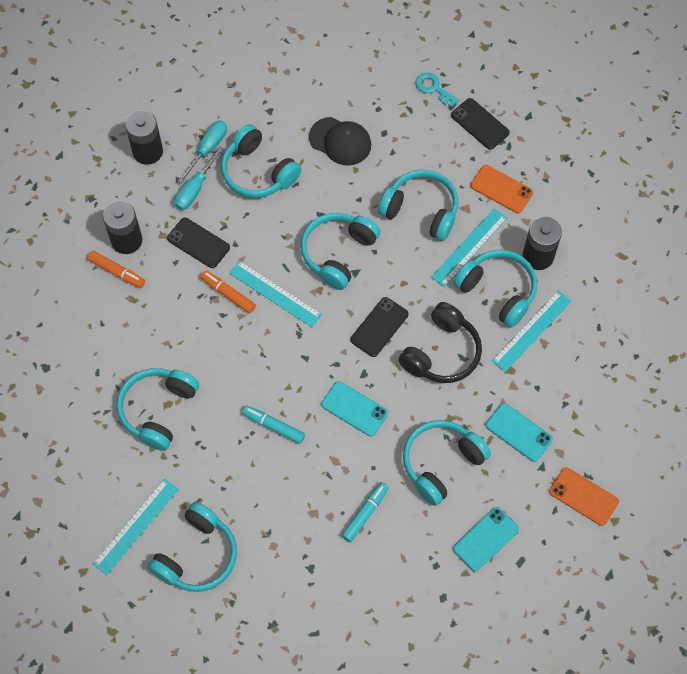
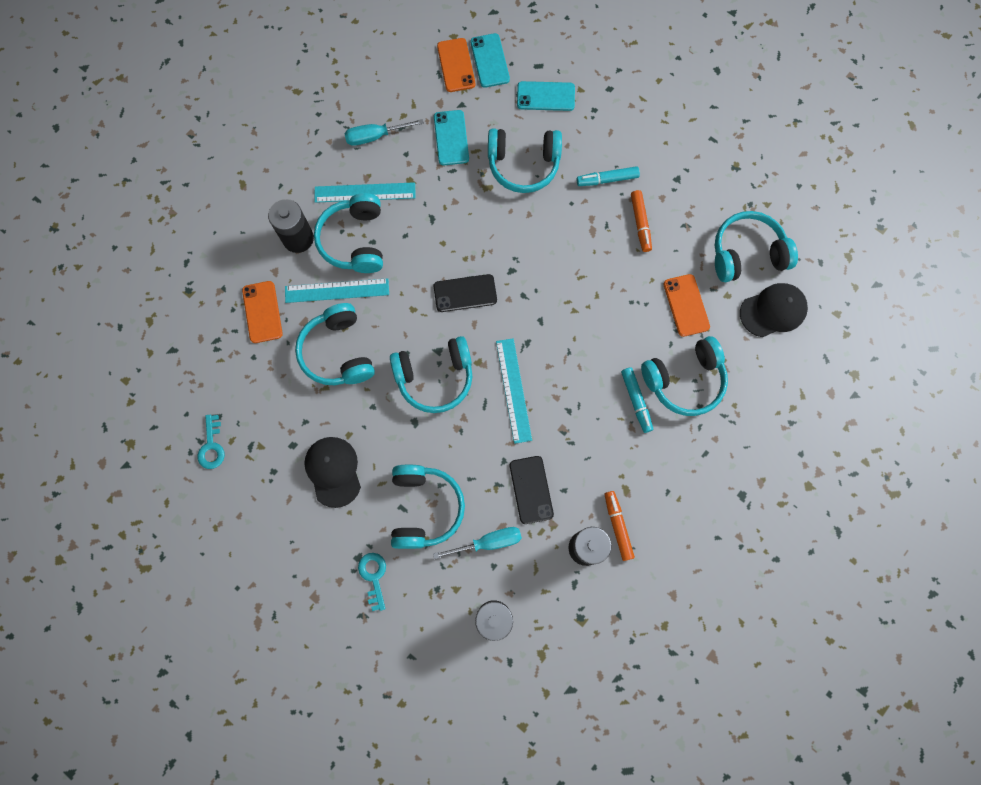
camera: 135 degrees left, 10 degrees up
turquoise ruler [93,479,179,575] -> black cap [740,283,808,337]
turquoise screwdriver [178,121,227,183] -> turquoise screwdriver moved to [344,119,424,146]
orange marker [200,270,256,314] -> orange marker moved to [631,190,652,252]
turquoise marker [242,406,305,444] -> turquoise marker moved to [621,367,653,433]
turquoise phone [321,381,388,436] -> turquoise phone moved to [470,33,510,88]
black headphones [399,302,482,383] -> none
black phone [451,98,510,150] -> none
none -> turquoise key [358,553,386,611]
none -> orange phone [663,274,710,337]

